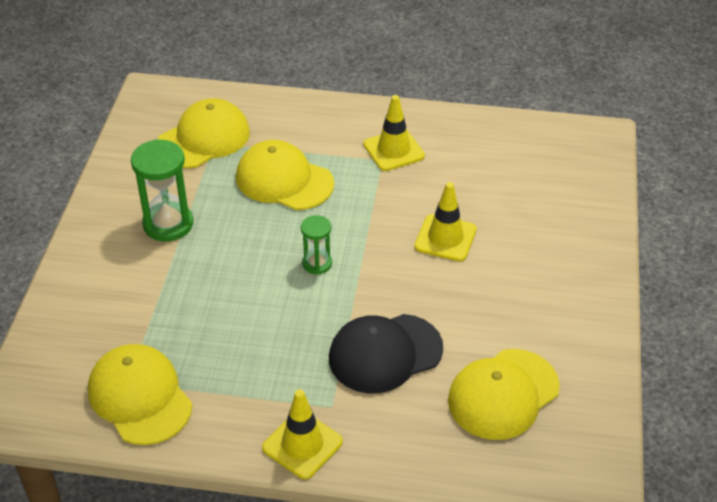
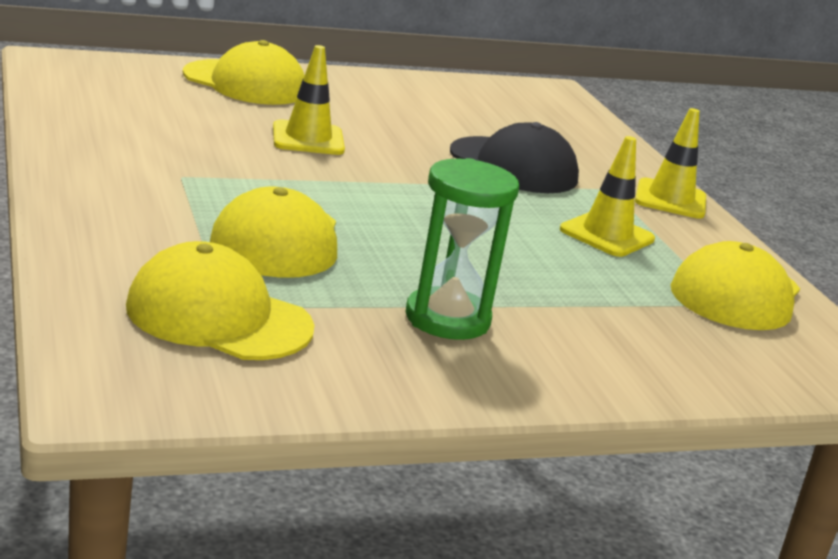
camera: 120 degrees left, 20 degrees down
green hourglass [301,215,332,275] -> none
yellow traffic cone [364,95,425,171] -> yellow traffic cone moved to [560,136,655,257]
yellow cap [448,349,560,440] -> yellow cap moved to [183,40,305,105]

